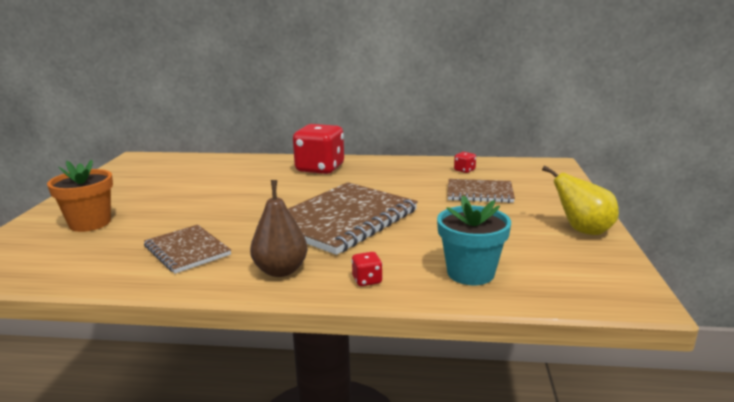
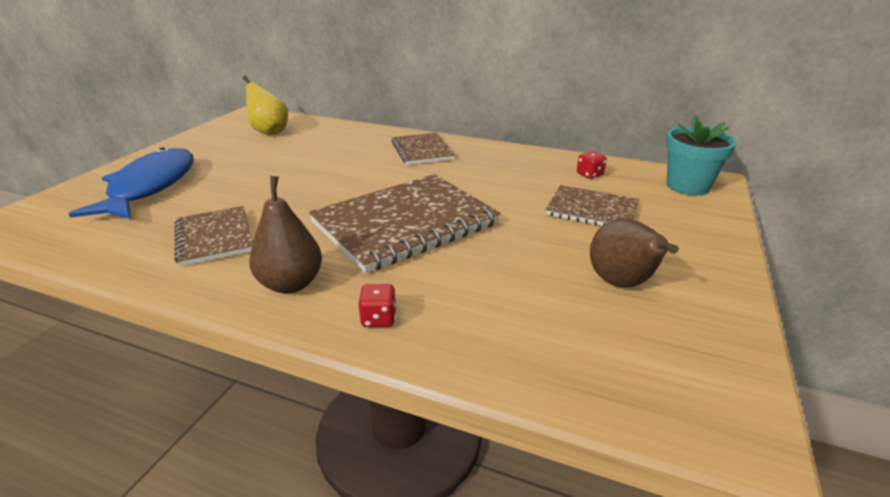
camera: 15 degrees right, 10 degrees up
orange flower pot [47,160,113,232] -> blue fish [69,147,194,219]
red dice [293,124,344,174] -> brown notebook [391,133,455,165]
turquoise flower pot [437,195,511,285] -> turquoise flower pot moved to [666,115,737,195]
yellow pear [542,165,619,235] -> yellow pear moved to [243,76,288,135]
none -> brown pear [590,219,679,288]

